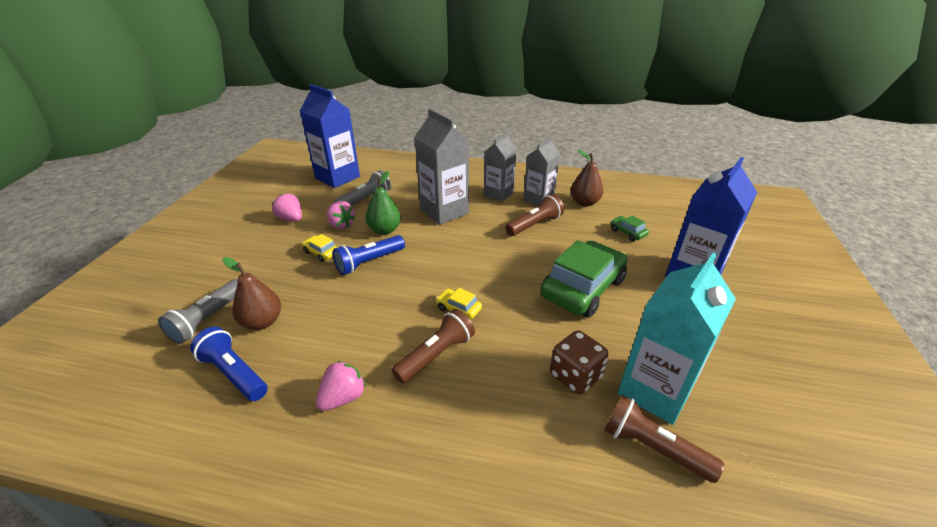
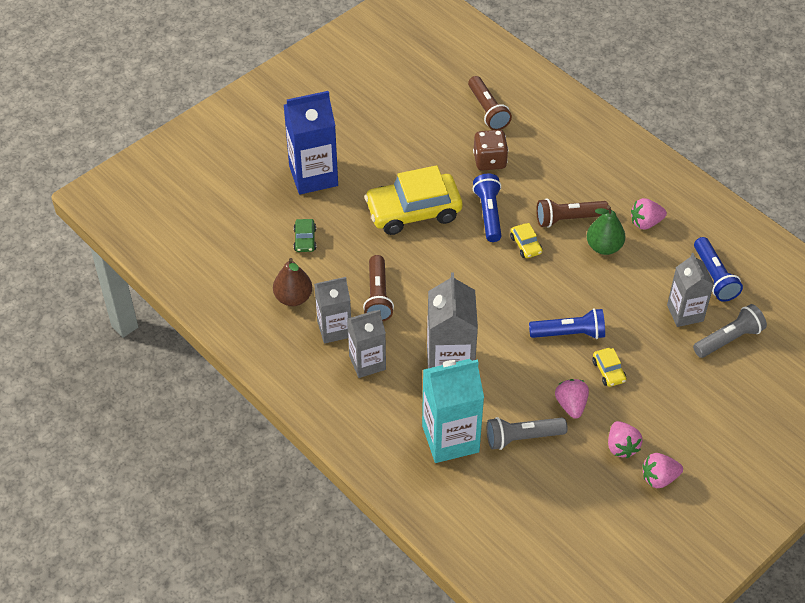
camera: 145 degrees left, 15 degrees up
brown pear [222,257,281,330] -> grey carton [667,253,714,327]
blue carton [300,84,360,188] -> none
green pear [365,171,401,235] -> green pear moved to [587,205,625,255]
brown flashlight [505,194,564,236] -> brown flashlight turned 90 degrees counterclockwise [363,255,394,321]
green car [540,240,628,318] -> yellow car [364,165,462,235]
turquoise carton [618,252,736,425] -> turquoise carton moved to [422,359,484,463]
none -> blue flashlight [473,174,501,242]
none -> pink strawberry [643,453,683,488]

